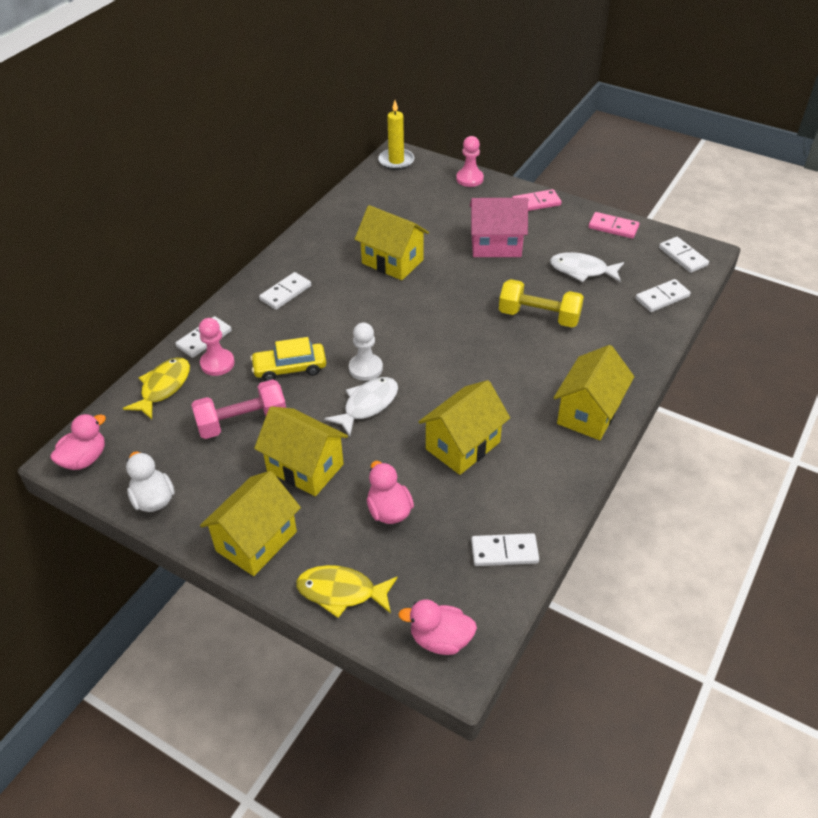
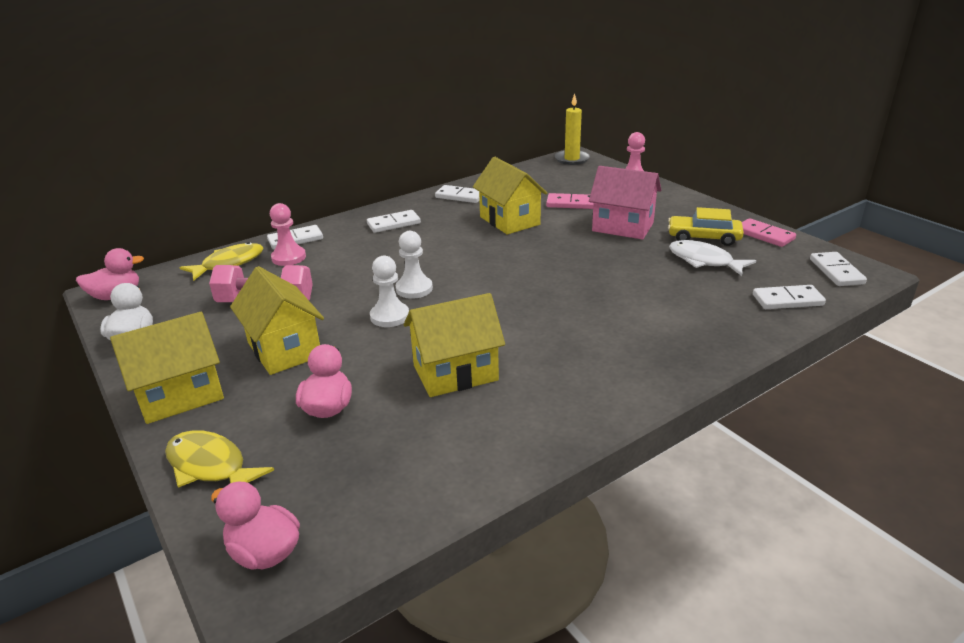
camera: 25 degrees right, 15 degrees down
yellow car [250,337,326,381] -> yellow car moved to [668,207,744,246]
white fish [324,377,398,436] -> white pawn [370,256,409,327]
white domino [471,533,539,566] -> white domino moved to [435,185,480,203]
yellow dumbbell [499,279,584,328] -> none
pink domino [512,189,561,211] -> pink domino moved to [546,193,594,209]
yellow house [554,345,634,440] -> none

